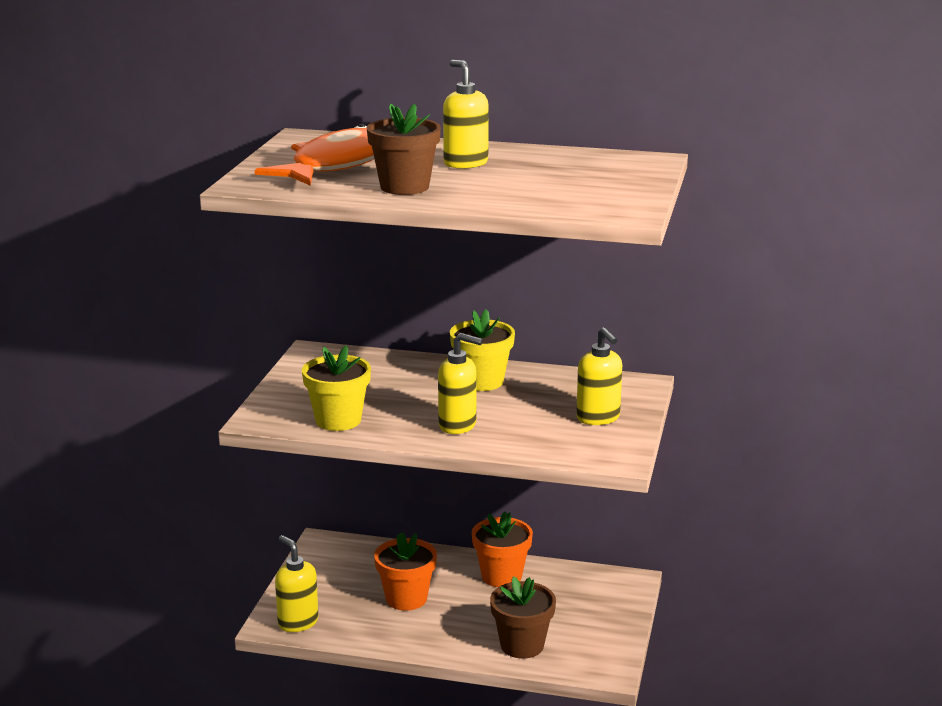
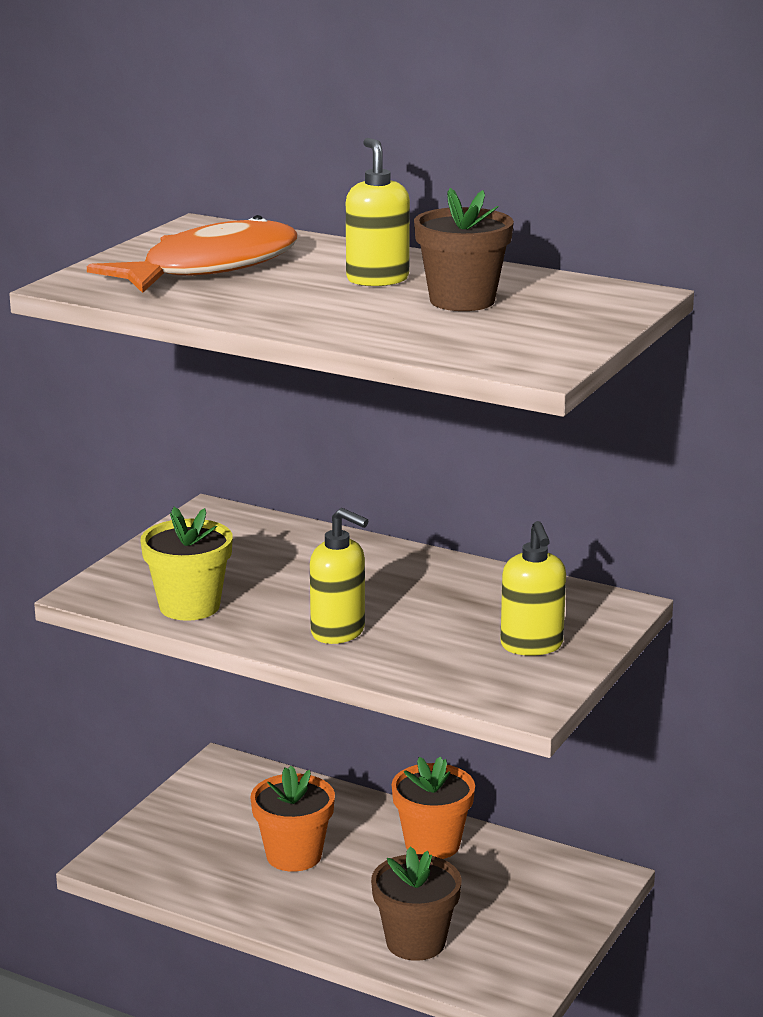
camera: 15 degrees right, 0 degrees up
yellow soap dispenser [275,535,319,632] -> none
brown flower pot [367,103,441,195] -> brown flower pot moved to [414,188,514,311]
yellow flower pot [450,309,515,391] -> none

